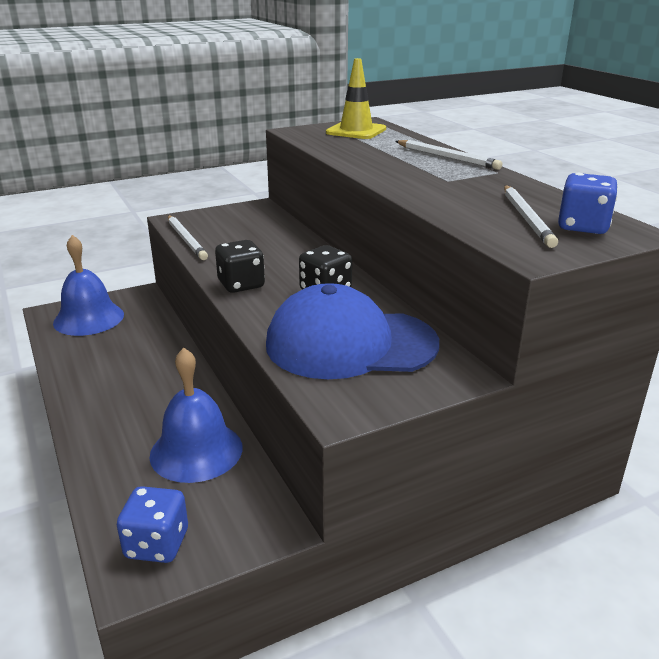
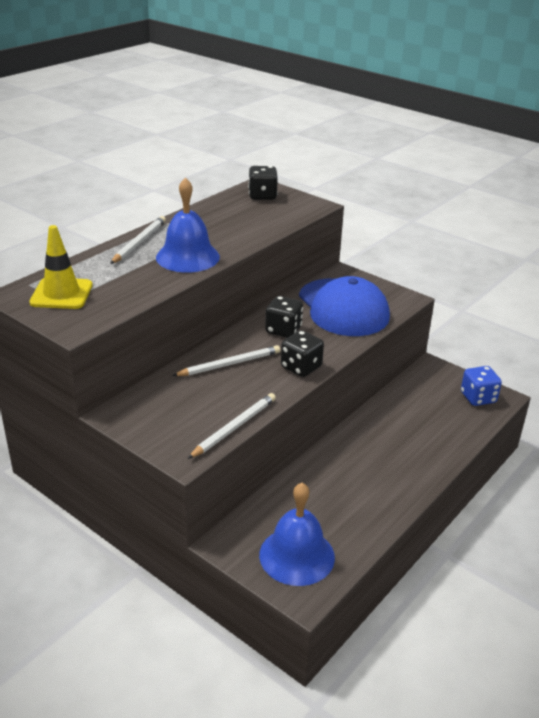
camera: 115 degrees left, 5 degrees up
blue bell [149,348,243,483] -> blue bell moved to [156,178,220,273]
white pencil [504,185,558,248] -> white pencil moved to [172,345,280,376]
blue dice [558,173,618,234] -> black dice [248,166,278,200]

